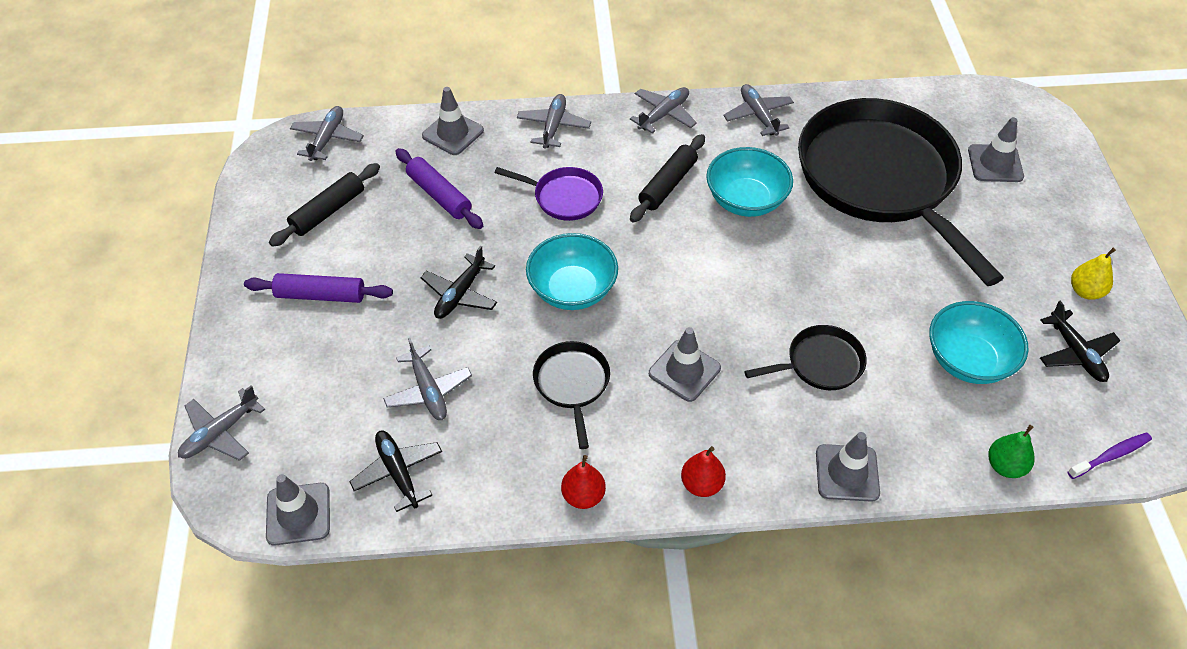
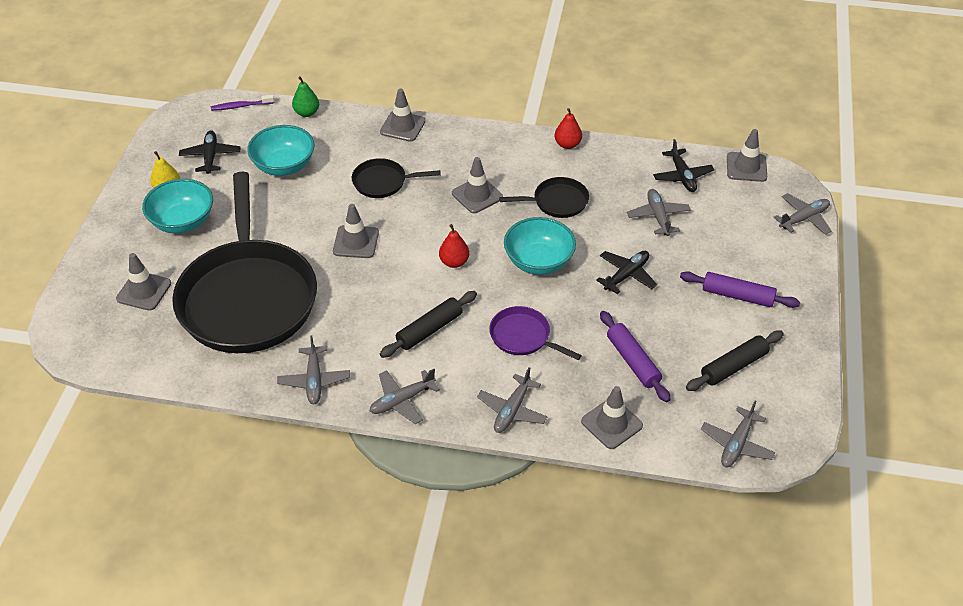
camera: 165 degrees left, 5 degrees down
black pan [533,341,610,449] -> black pan turned 105 degrees counterclockwise [499,177,589,218]
red pear [681,446,726,497] -> red pear moved to [439,224,469,268]
turquoise bowl [706,147,793,217] -> turquoise bowl moved to [142,179,213,233]
none -> grey traffic cone [333,204,379,258]

